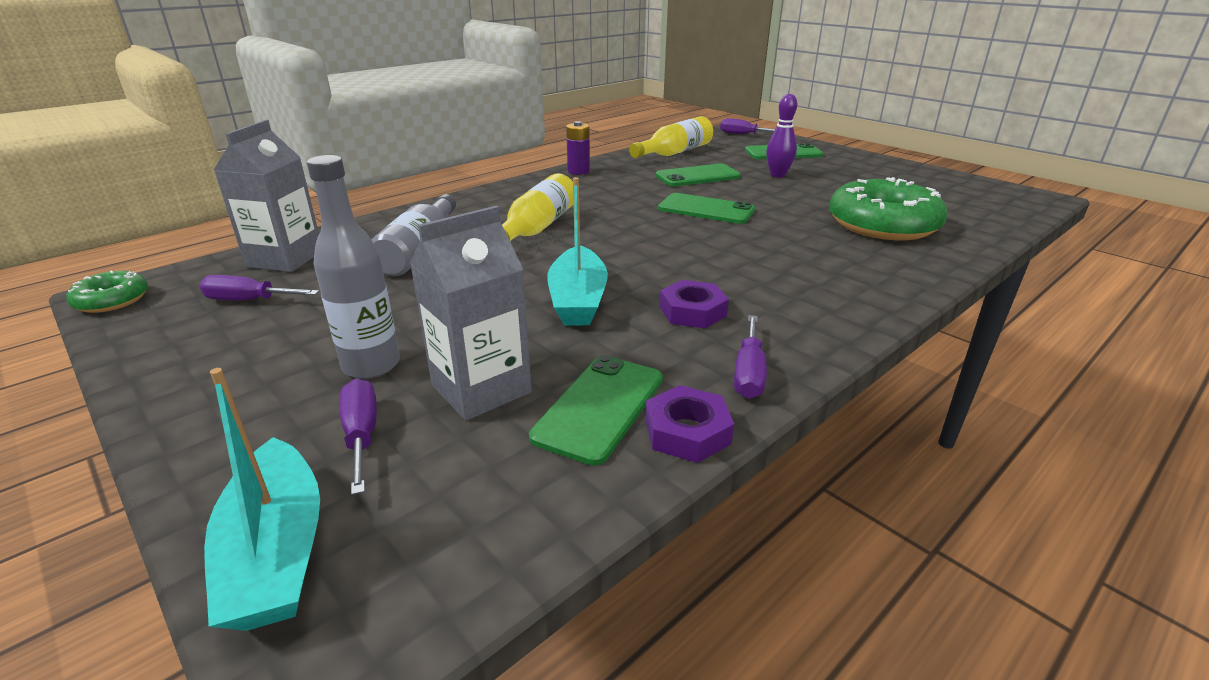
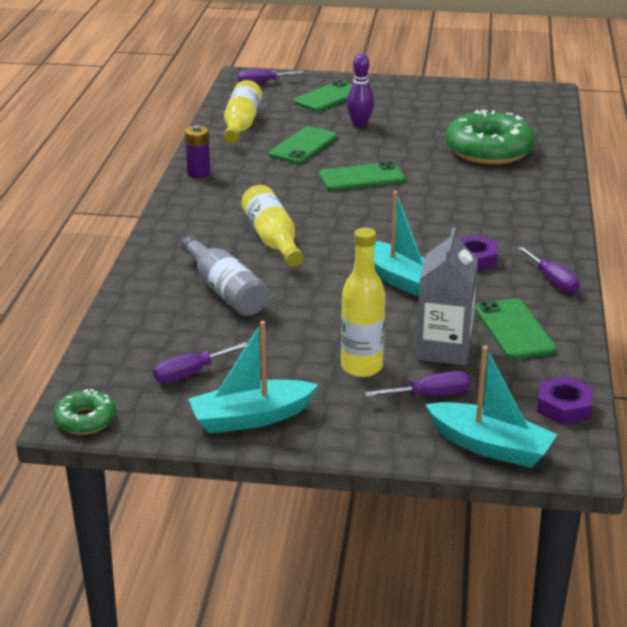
camera: 40 degrees left, 0 degrees up
grey carton [214,120,319,272] -> none
grey bottle [307,155,400,379] -> yellow bottle [341,228,385,377]
purple screwdriver [340,378,377,495] -> purple screwdriver turned 135 degrees clockwise [365,371,471,397]
purple nut [645,385,734,463] -> purple nut moved to [537,377,594,425]
none -> turquoise boat [188,321,318,434]

